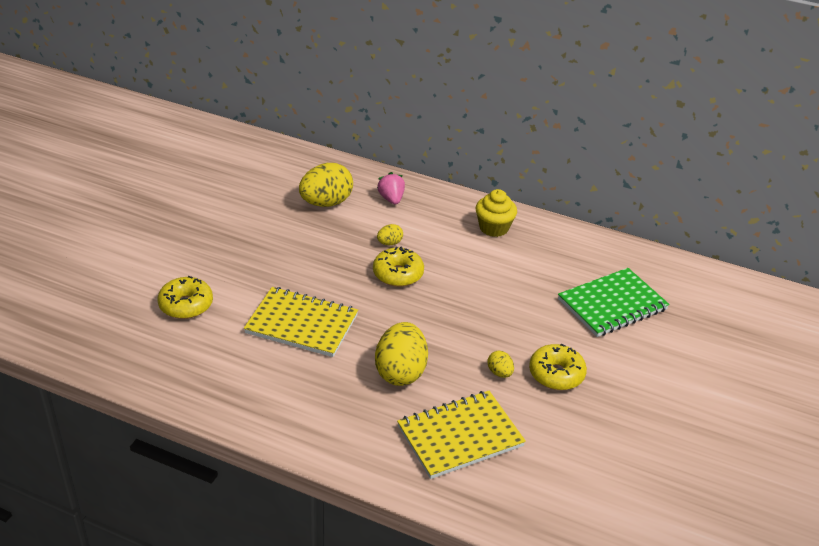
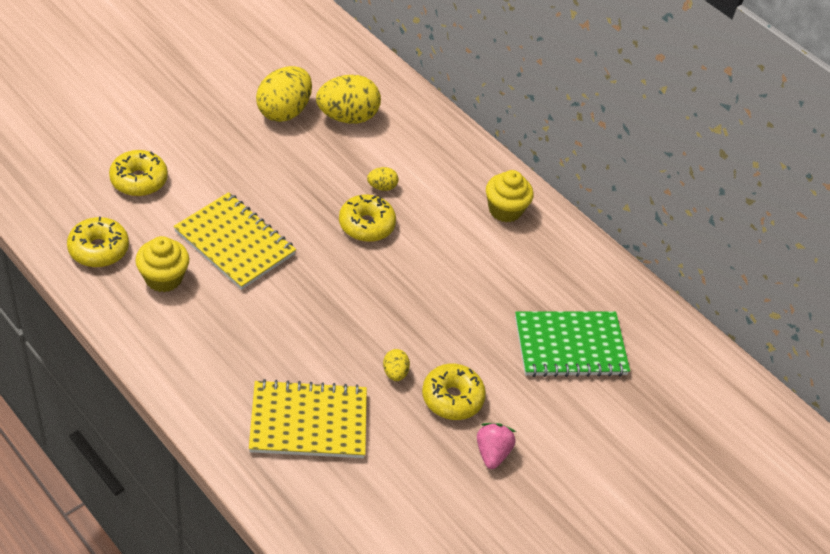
camera: 20 degrees right, 10 degrees up
yellow egg [375,322,428,386] -> yellow egg moved to [256,66,312,122]
pink strawberry [377,172,405,204] -> pink strawberry moved to [477,423,516,469]
none -> yellow donut [67,216,129,267]
none -> yellow cupcake [135,236,189,292]

